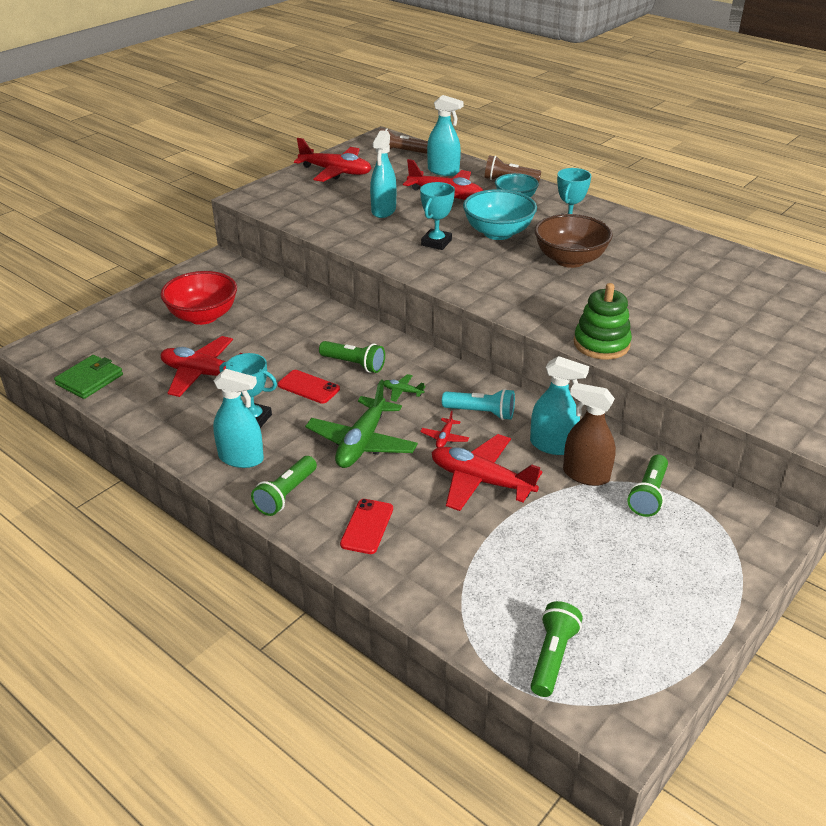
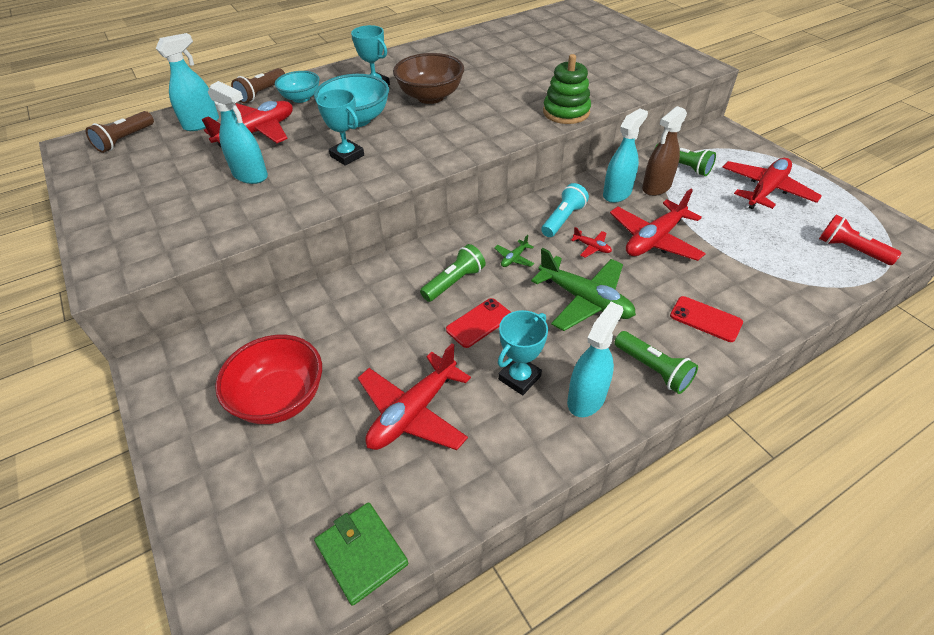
camera: 70 degrees left, 10 degrees up
red plane [294,138,372,182] -> red plane moved to [722,158,822,209]
green flashlight [531,601,583,697] -> red flashlight [819,215,901,265]

